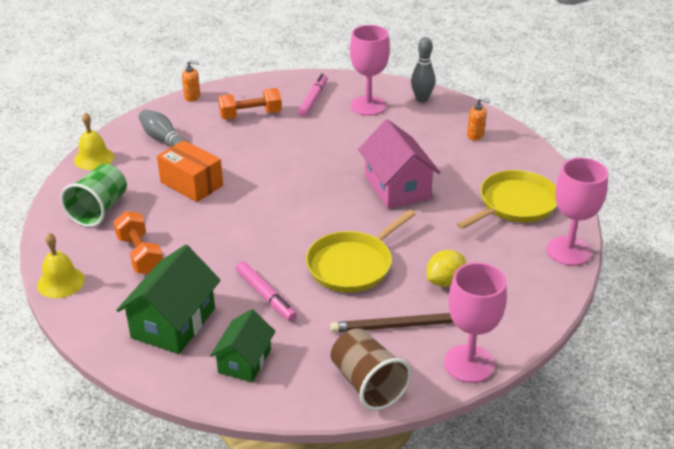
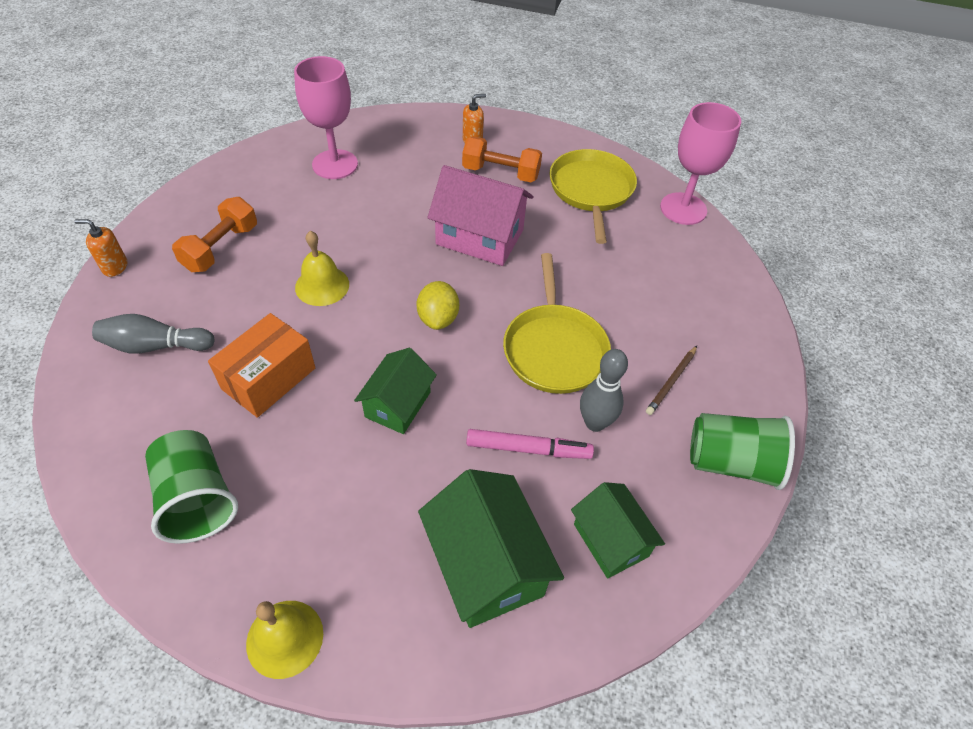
camera: 50 degrees left, 15 degrees up
yellow bell [74,112,114,170] -> yellow bell moved to [295,231,349,306]
orange dumbbell [113,211,163,274] -> orange dumbbell moved to [462,136,542,182]
orange box [157,140,223,202] -> orange box turned 45 degrees counterclockwise [208,313,315,418]
orange soap dispenser [182,60,200,102] -> orange soap dispenser turned 135 degrees counterclockwise [74,219,127,277]
pink marker [298,73,328,117] -> none
brown pencil [330,313,453,332] -> brown pencil [646,346,697,415], size x0.62
brown cup [331,328,412,411] -> green cup [690,413,795,490]
grey bowling pin [411,37,435,102] -> grey bowling pin moved to [580,349,628,432]
yellow lemon [426,250,466,287] -> yellow lemon moved to [417,281,459,330]
pink goblet [444,262,507,383] -> none
none -> green house [354,348,437,434]

